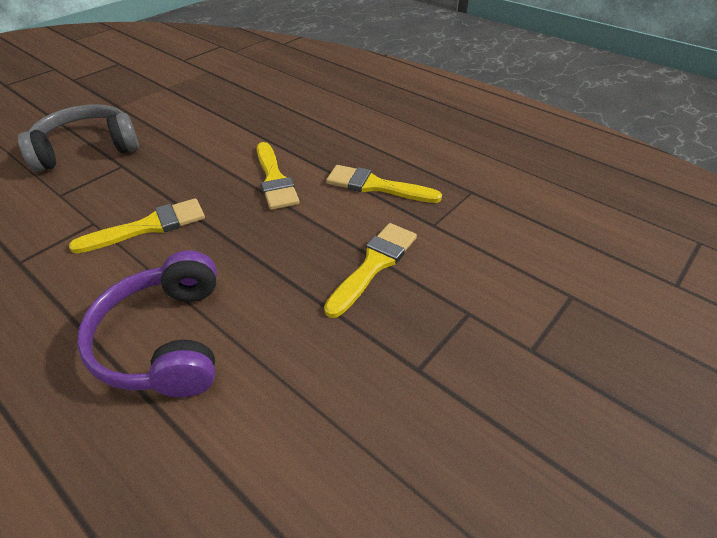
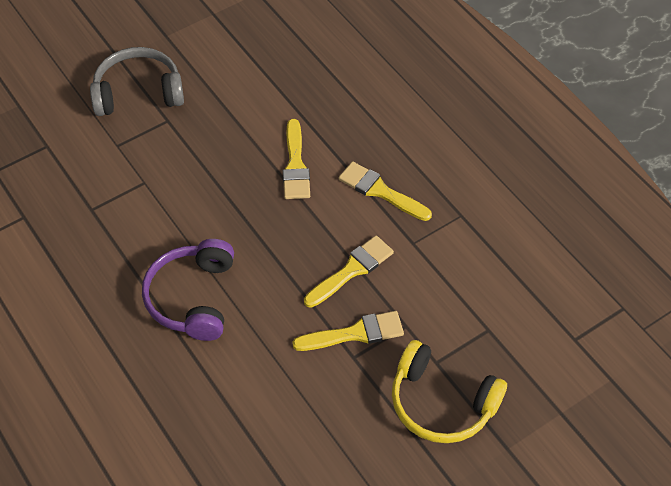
camera: 15 degrees right, 10 degrees up
yellow brush [69,198,205,253] -> yellow brush moved to [292,311,404,351]
none -> yellow headphones [392,340,507,443]

